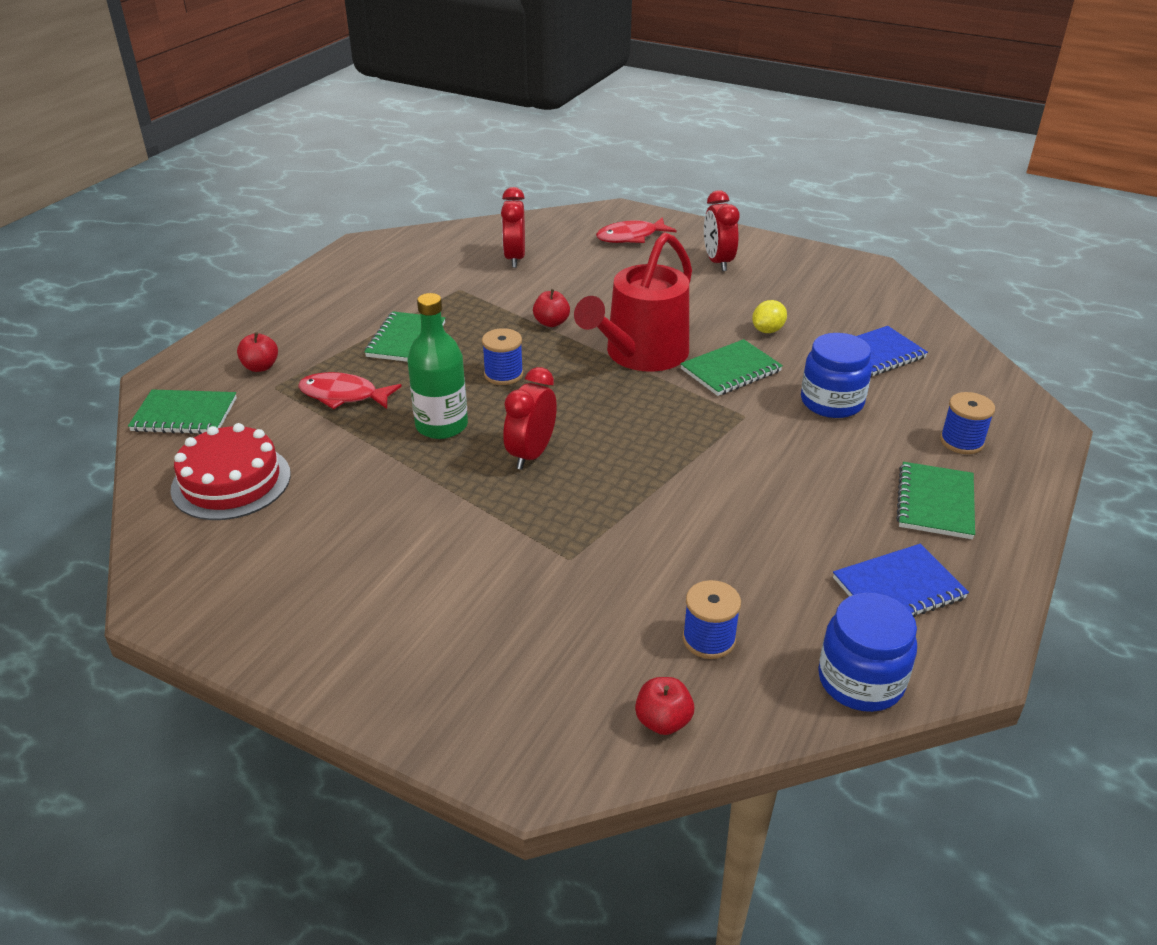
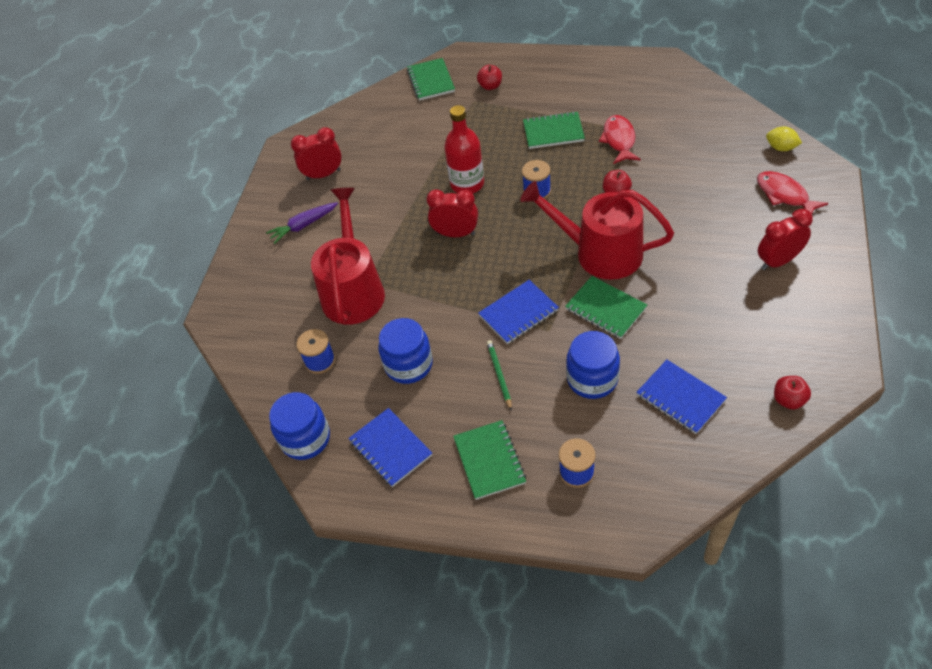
camera: 80 degrees right, 15 degrees up
red cake [170,423,291,520] -> none
red fish [298,372,402,409] -> red fish moved to [599,115,641,164]
green bottle [407,293,468,439] -> red bottle [444,105,484,193]
red clock [501,187,525,268] -> red clock moved to [291,127,342,180]
red apple [635,677,694,735] -> red apple moved to [774,376,811,410]
yellow lemon [752,300,787,333] -> yellow lemon moved to [766,126,802,151]
green notebook [896,462,975,539] -> green notebook turned 75 degrees clockwise [453,420,526,500]
none -> purple carrot [266,202,338,244]
none -> red watering can [311,188,385,325]
none -> blue jar [378,318,433,384]
none -> blue notebook [478,280,559,344]
none -> green pencil [487,340,512,411]

